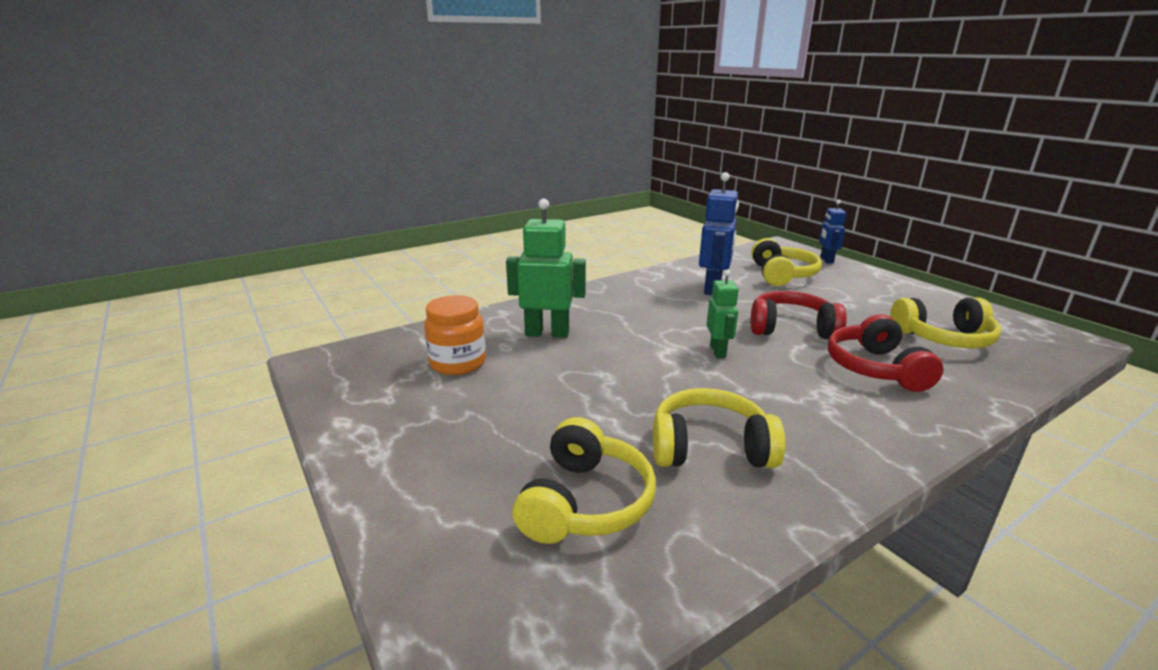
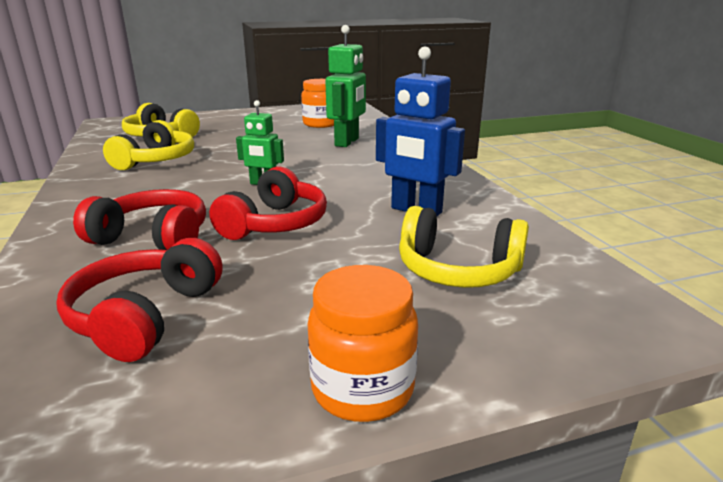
camera: 105 degrees right, 0 degrees up
blue robot [819,200,846,264] -> none
yellow headphones [890,298,1001,348] -> red headphones [56,238,223,362]
none -> orange jar [308,265,418,422]

